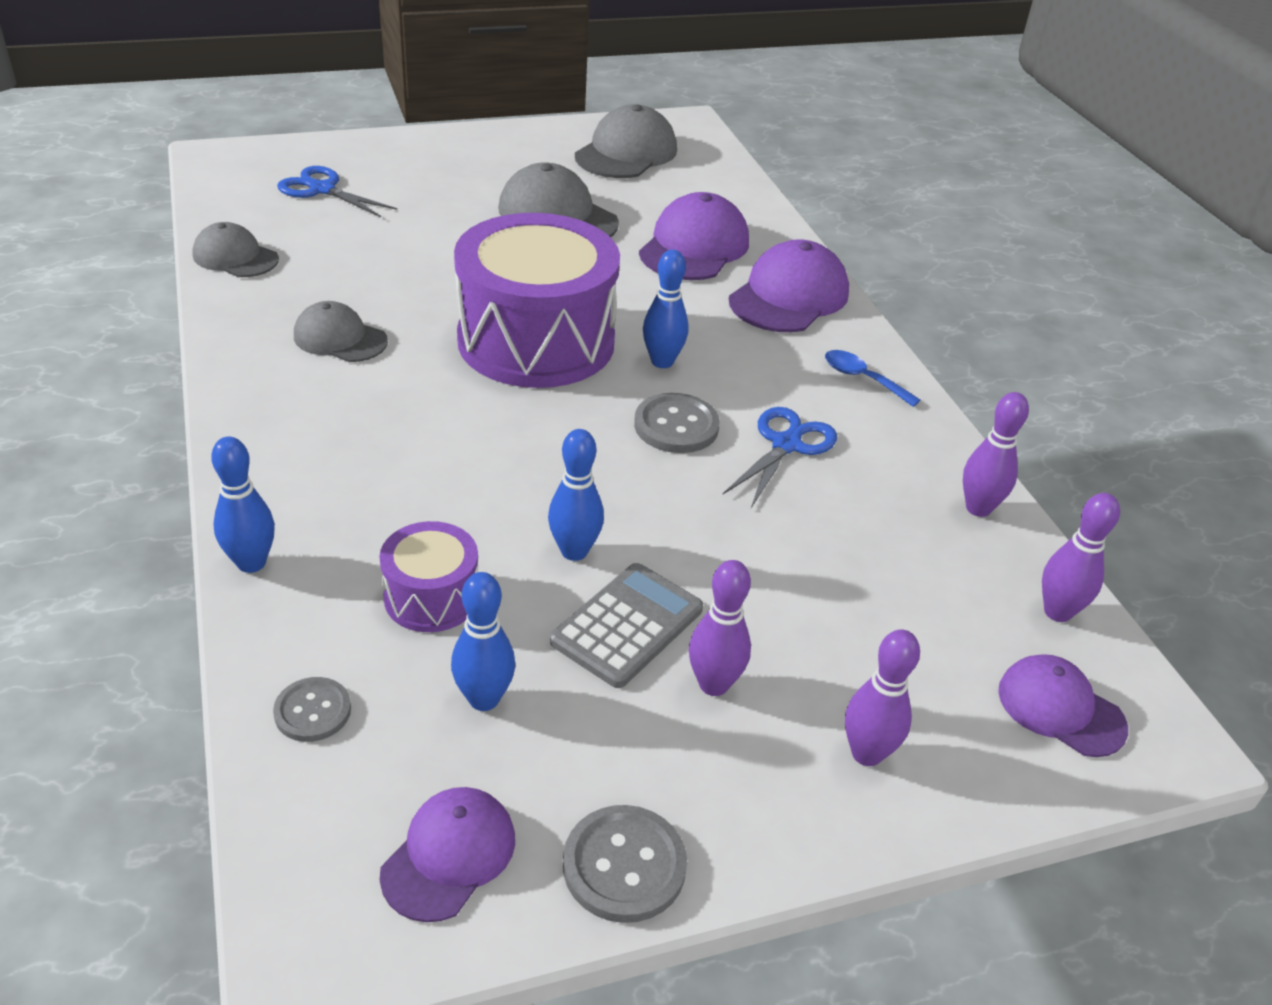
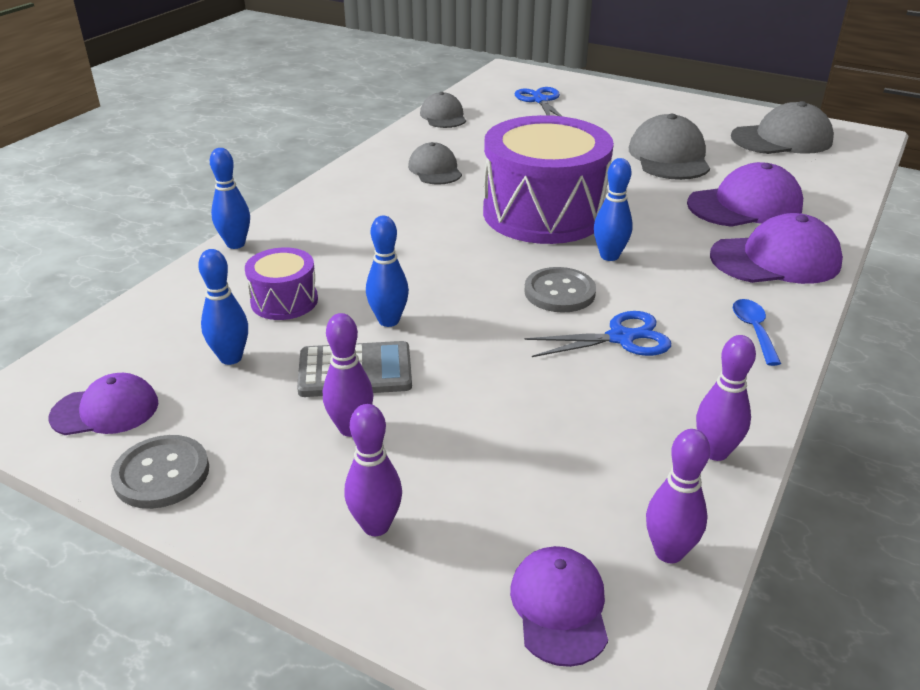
camera: 50 degrees right, 5 degrees down
grey button [273,677,351,742] -> none

